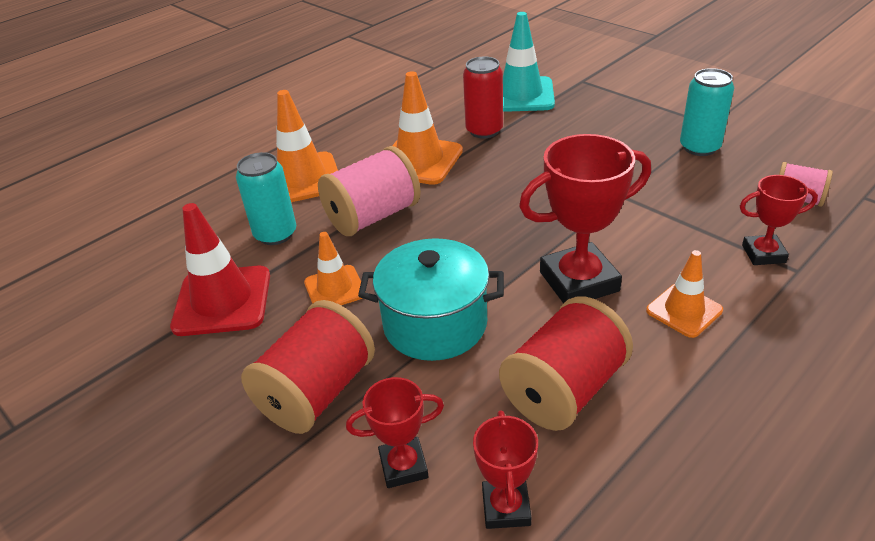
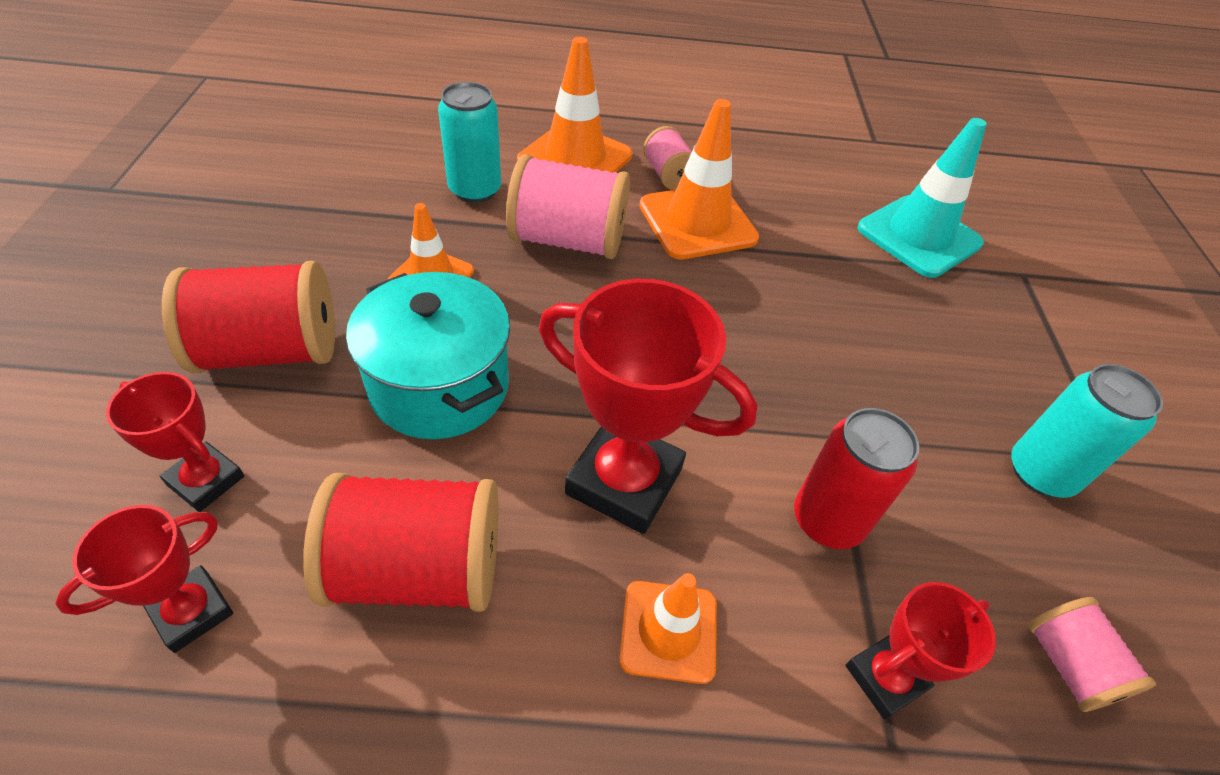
camera: 40 degrees right, 10 degrees up
red traffic cone [170,203,270,336] -> none
red can [463,57,503,139] -> red can moved to [794,408,919,549]
red trophy [740,175,818,265] -> red trophy turned 75 degrees counterclockwise [845,582,996,719]
none -> pink spool [643,126,692,190]

